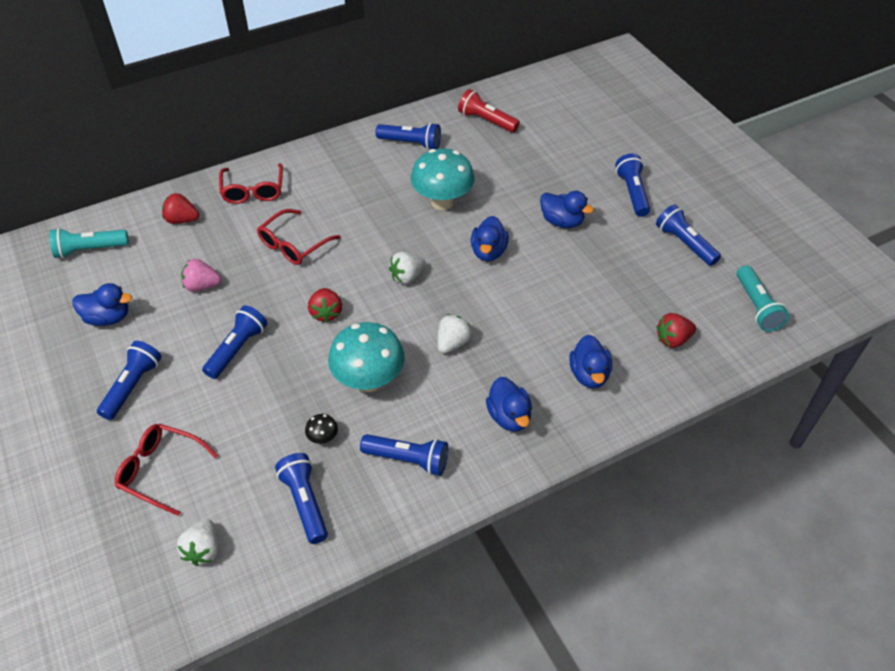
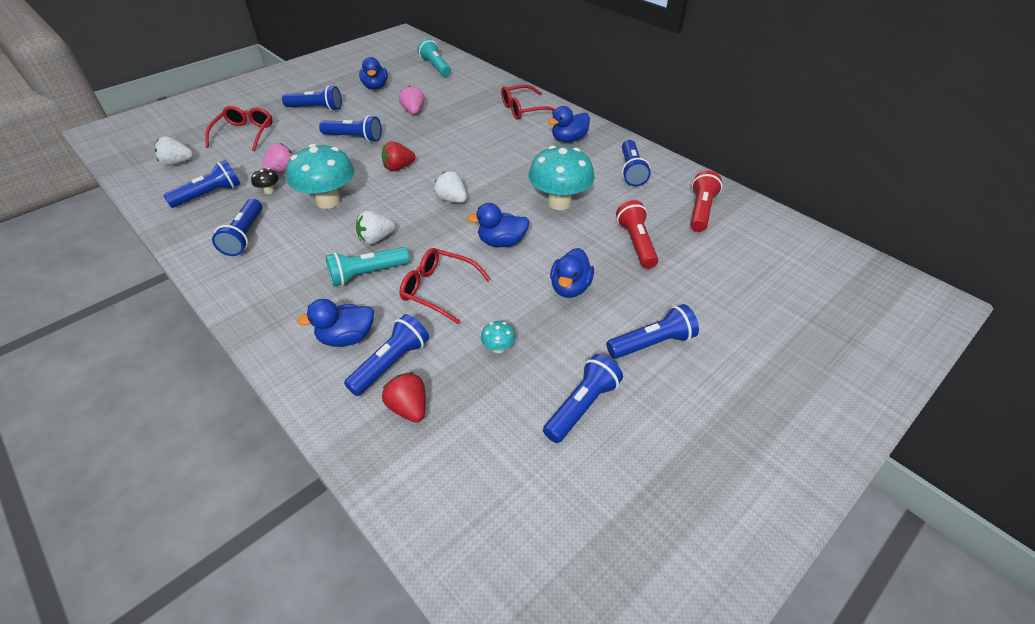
camera: 75 degrees right, 5 degrees down
red strawberry [162,193,199,224] -> none
red glasses [257,209,341,265] -> red glasses moved to [399,248,491,324]
white strawberry [438,314,472,353] -> white strawberry turned 135 degrees clockwise [356,211,395,245]
blue duck [486,377,532,432] -> blue duck moved to [548,106,590,142]
turquoise flashlight [737,265,790,332] -> turquoise flashlight moved to [326,247,410,287]
none -> pink strawberry [262,143,293,173]
none -> blue flashlight [344,314,429,396]
none -> turquoise mushroom [481,321,515,353]
none -> red flashlight [616,200,658,269]

